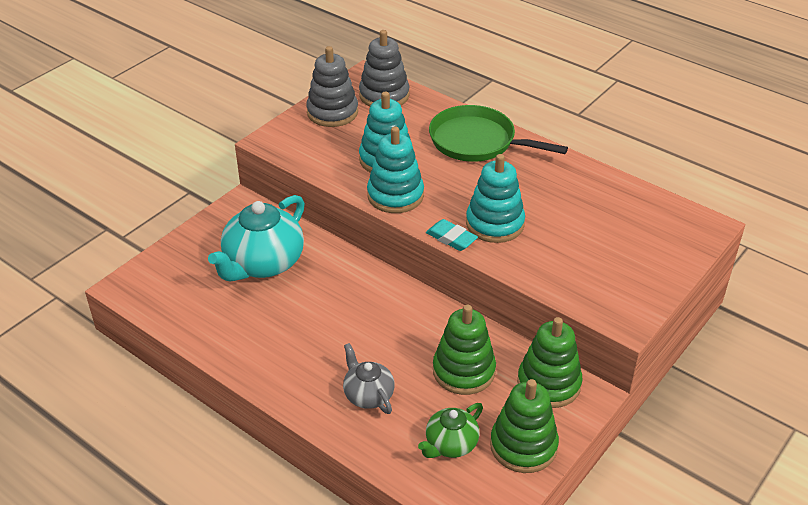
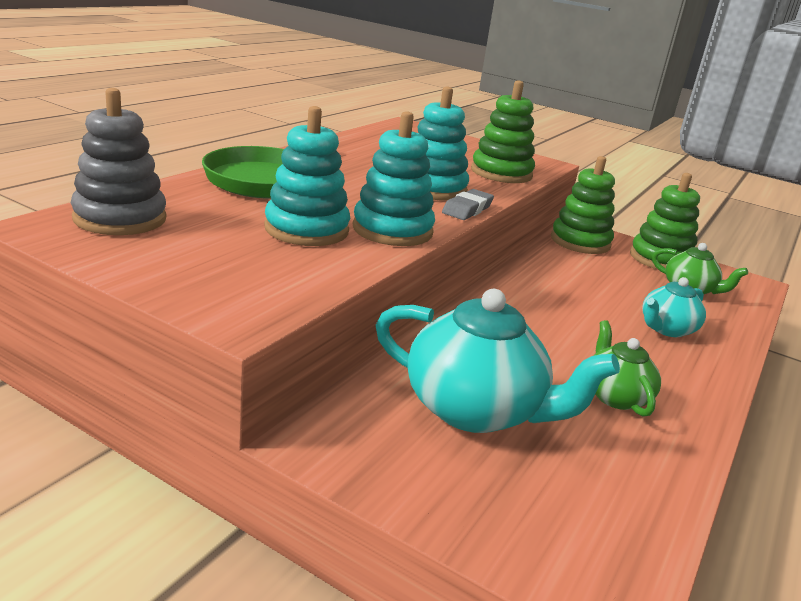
camera: 100 degrees left, 15 degrees down
grey stacking toy [306,46,358,127] -> none
grey teapot [343,343,395,414] -> turquoise teapot [642,277,706,337]
turquoise eraser [426,219,478,251] -> grey eraser [442,189,494,220]
green stacking toy [433,305,496,395] -> green stacking toy moved to [471,80,535,183]
none -> green teapot [593,320,661,417]

